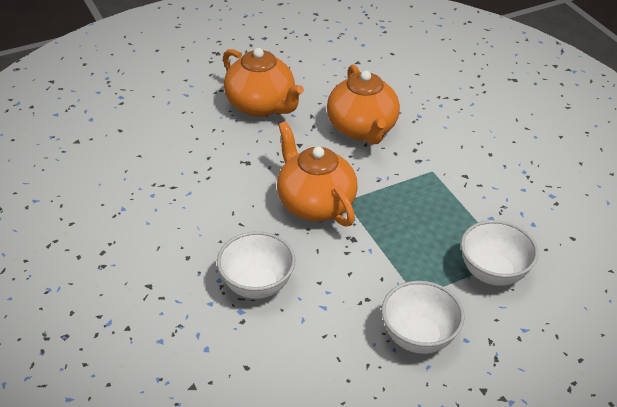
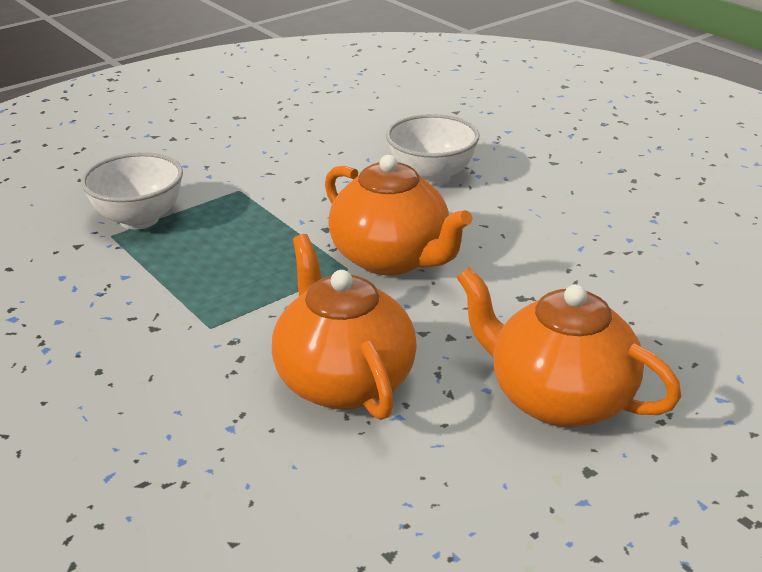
camera: 170 degrees right, 10 degrees down
white bowl [382,281,465,354] -> none

